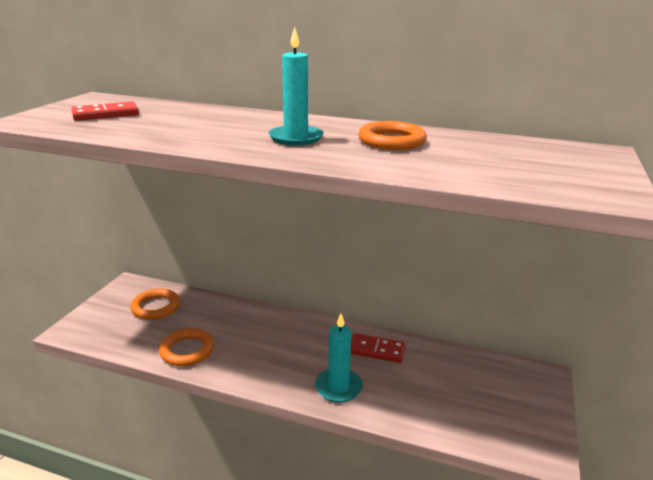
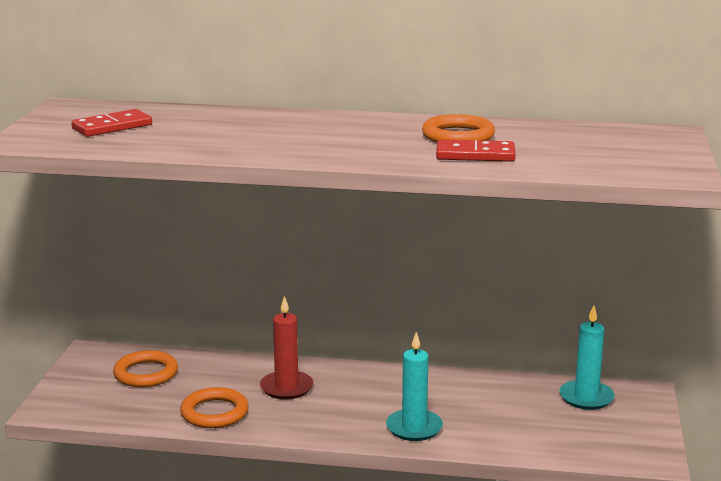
camera: 10 degrees left, 5 degrees down
turquoise candle [268,27,324,145] -> turquoise candle moved to [559,305,614,410]
red domino [351,333,406,363] -> red domino moved to [436,139,516,162]
none -> red candle [260,296,313,400]

